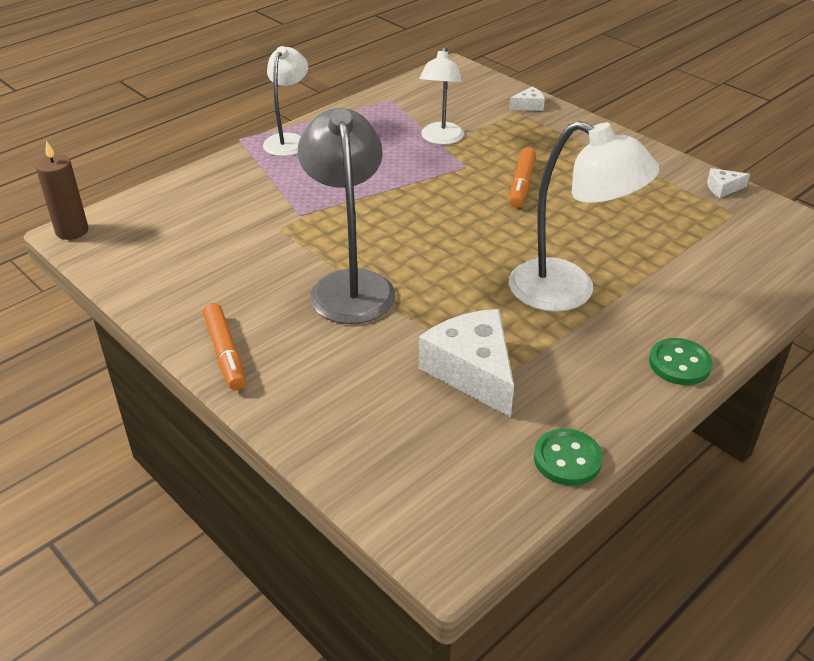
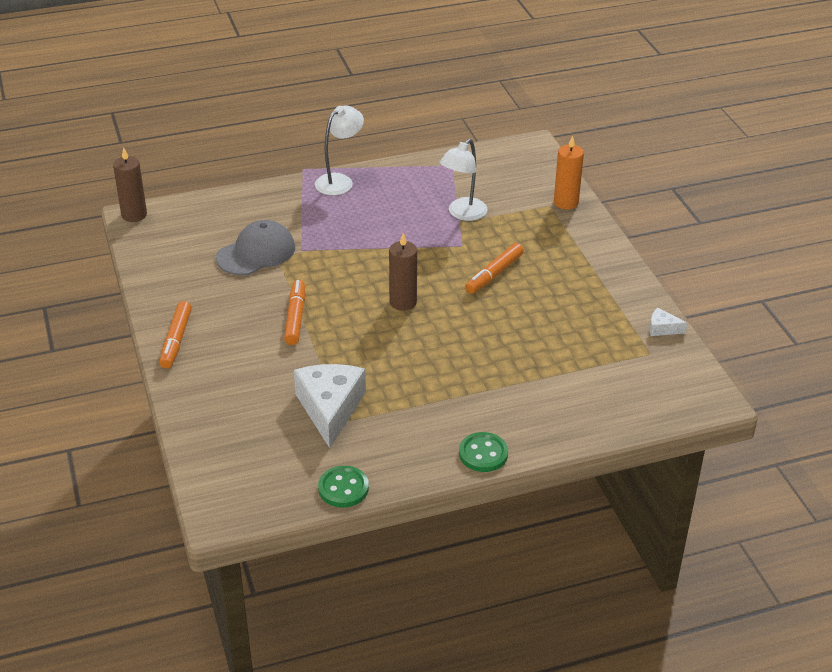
camera: 25 degrees right, 0 degrees up
grey lamp [298,108,395,324] -> orange marker [284,280,305,345]
white cheese [509,87,545,111] -> orange candle [554,135,584,209]
white lamp [509,121,660,312] -> none
none -> grey cap [216,220,295,275]
none -> brown candle [389,233,417,311]

